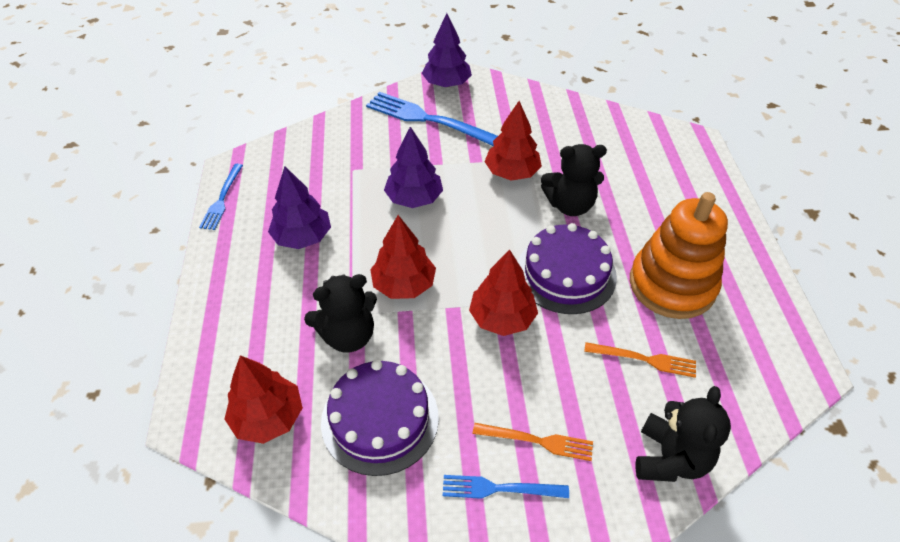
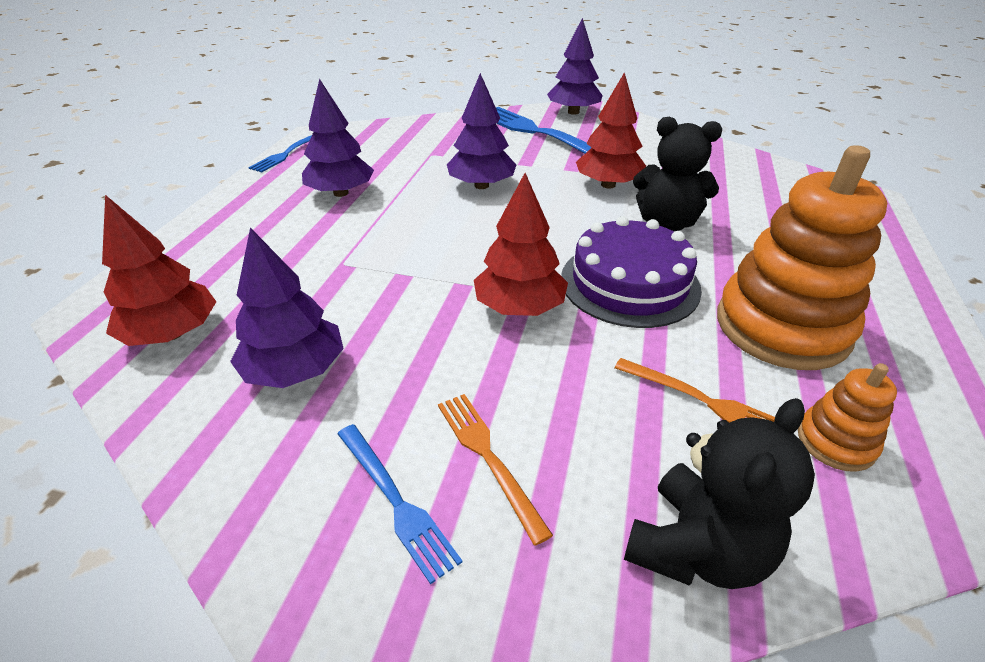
camera: 20 degrees right, 10 degrees down
black teddy bear [304,274,377,353] -> none
purple cake [321,360,439,476] -> purple tree [230,228,344,388]
red tree [370,215,436,299] -> none
blue fork [443,475,569,499] -> blue fork turned 150 degrees counterclockwise [338,424,462,585]
orange fork [473,423,593,461] -> orange fork turned 150 degrees counterclockwise [438,394,553,546]
none -> orange stacking toy [798,363,897,472]

